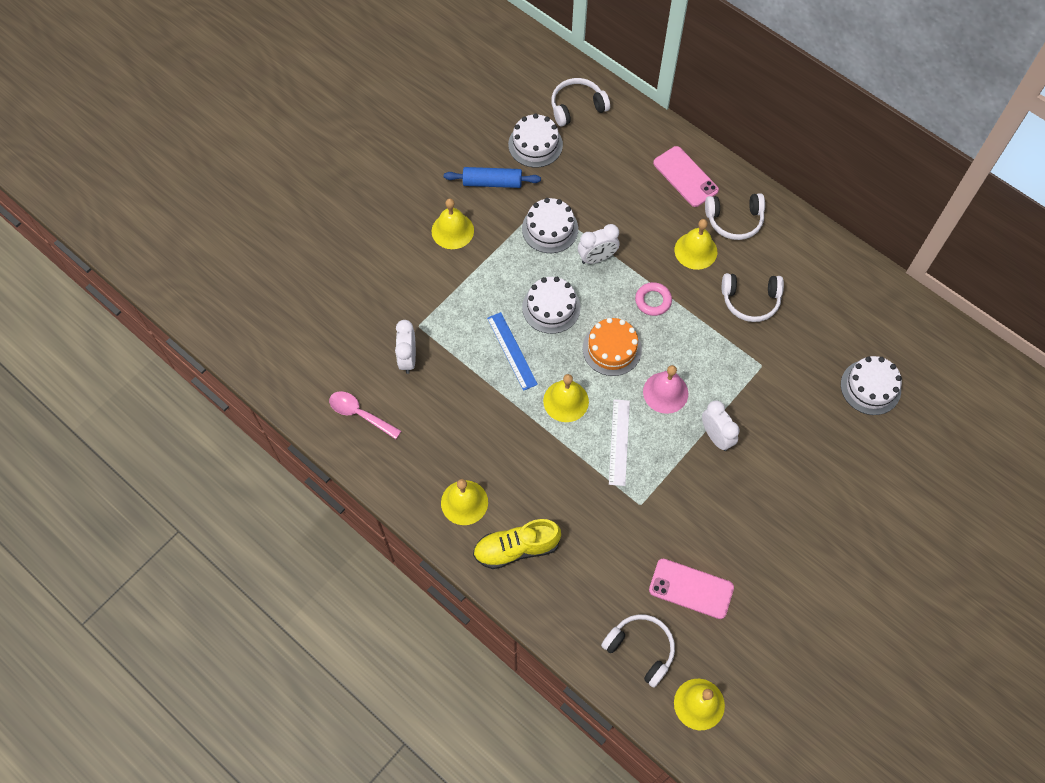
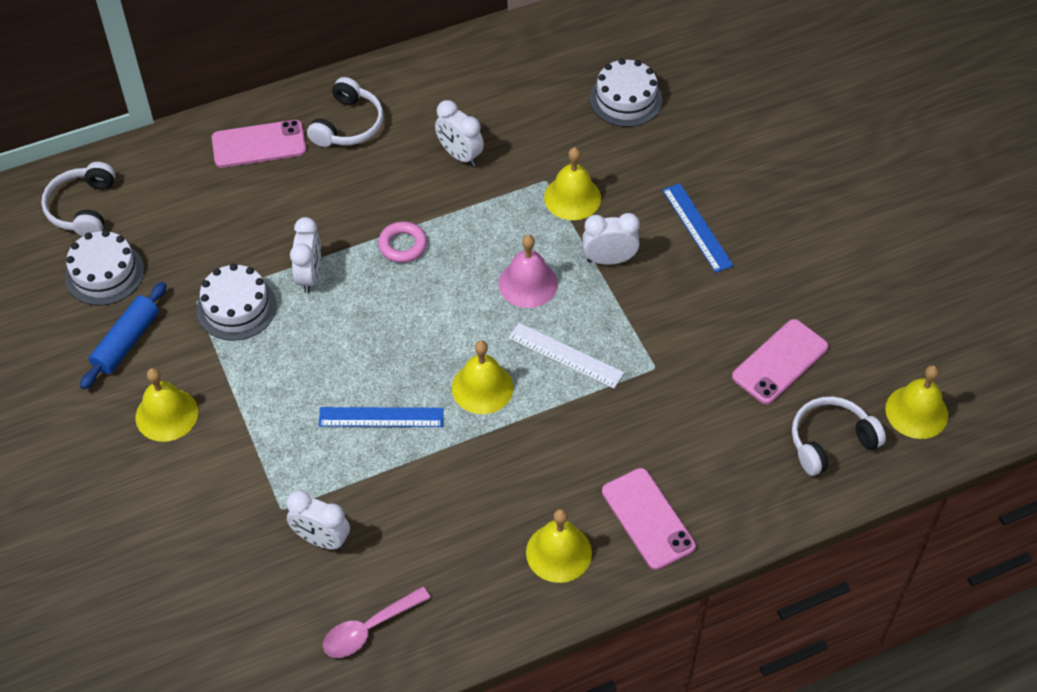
camera: 65 degrees left, 10 degrees down
yellow shoe [473,519,561,569] -> pink phone [602,468,696,570]
white cake [522,277,581,334] -> none
orange cake [582,318,642,376] -> none
yellow bell [675,219,717,270] -> yellow bell moved to [544,147,601,220]
white headphones [722,273,784,322] -> white clock [435,100,484,166]
none -> blue ruler [662,183,734,273]

